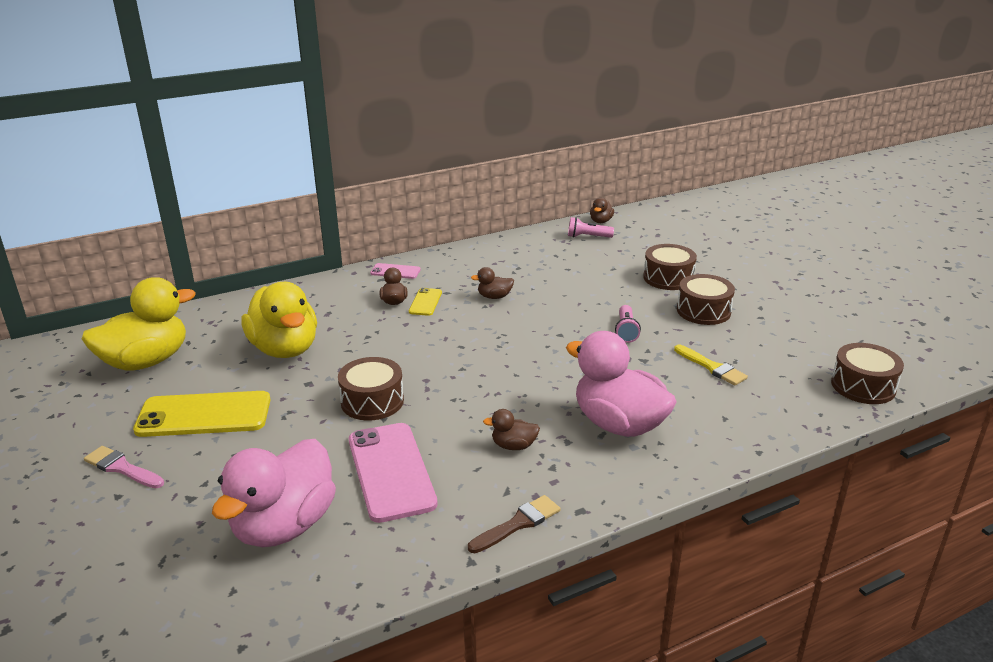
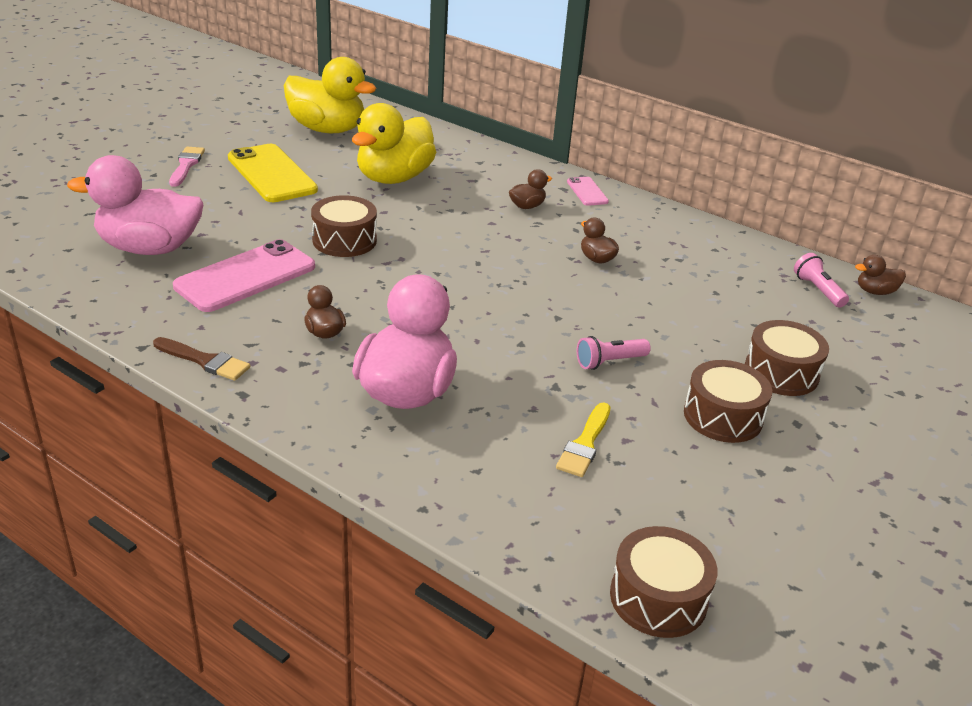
camera: 60 degrees right, 5 degrees up
yellow phone [409,288,442,316] -> none

